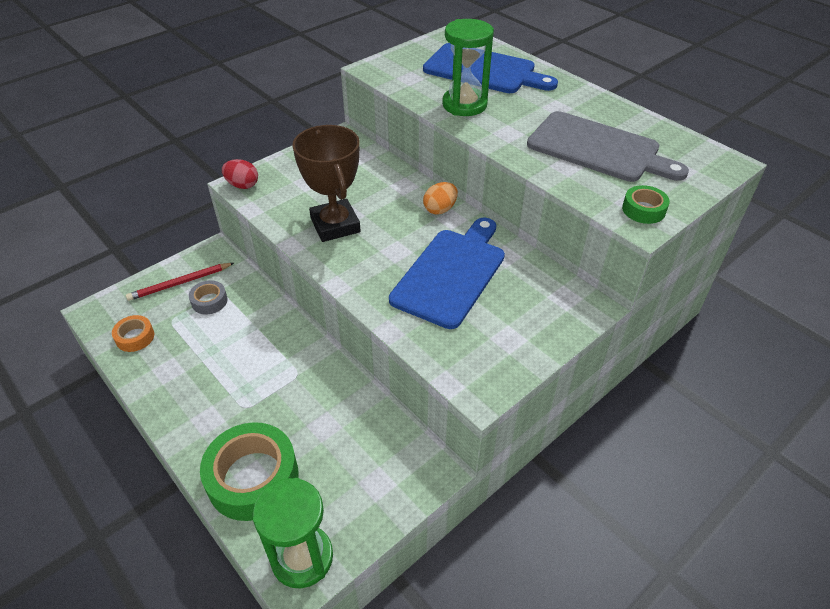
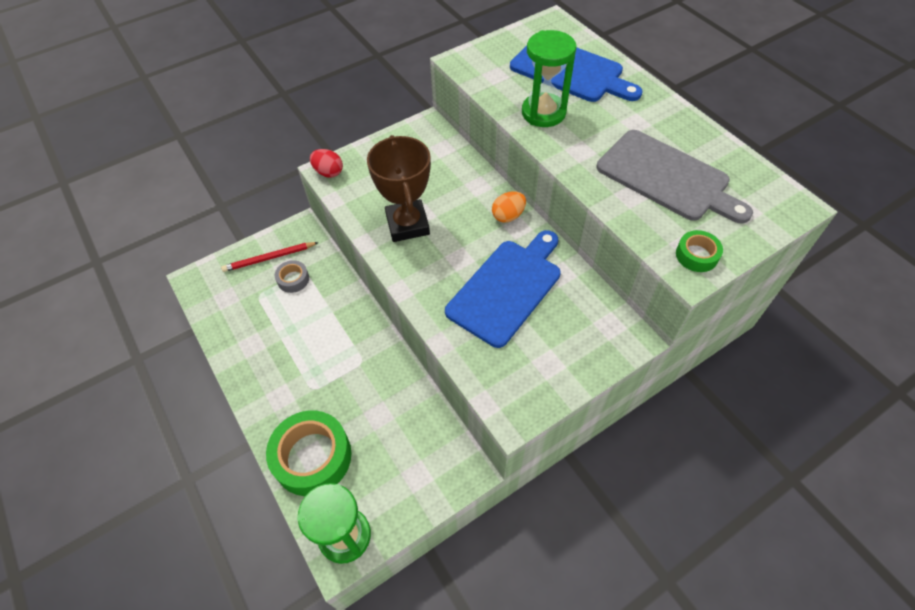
camera: 10 degrees right, 10 degrees up
orange tape [112,315,154,352] -> none

